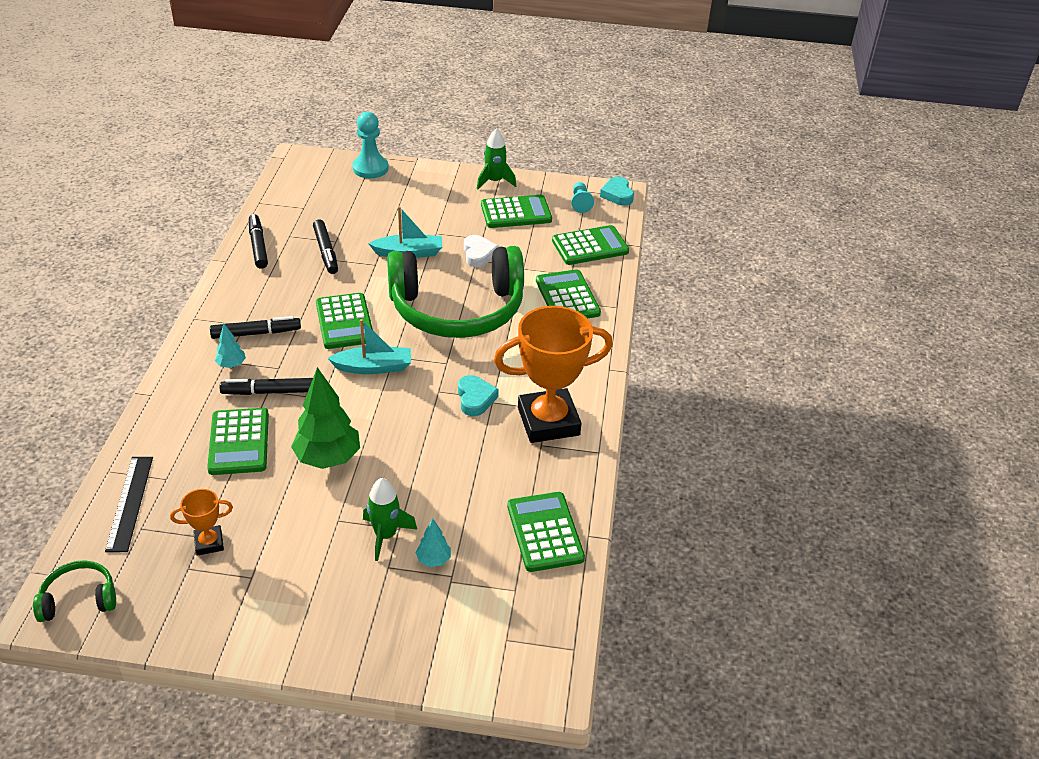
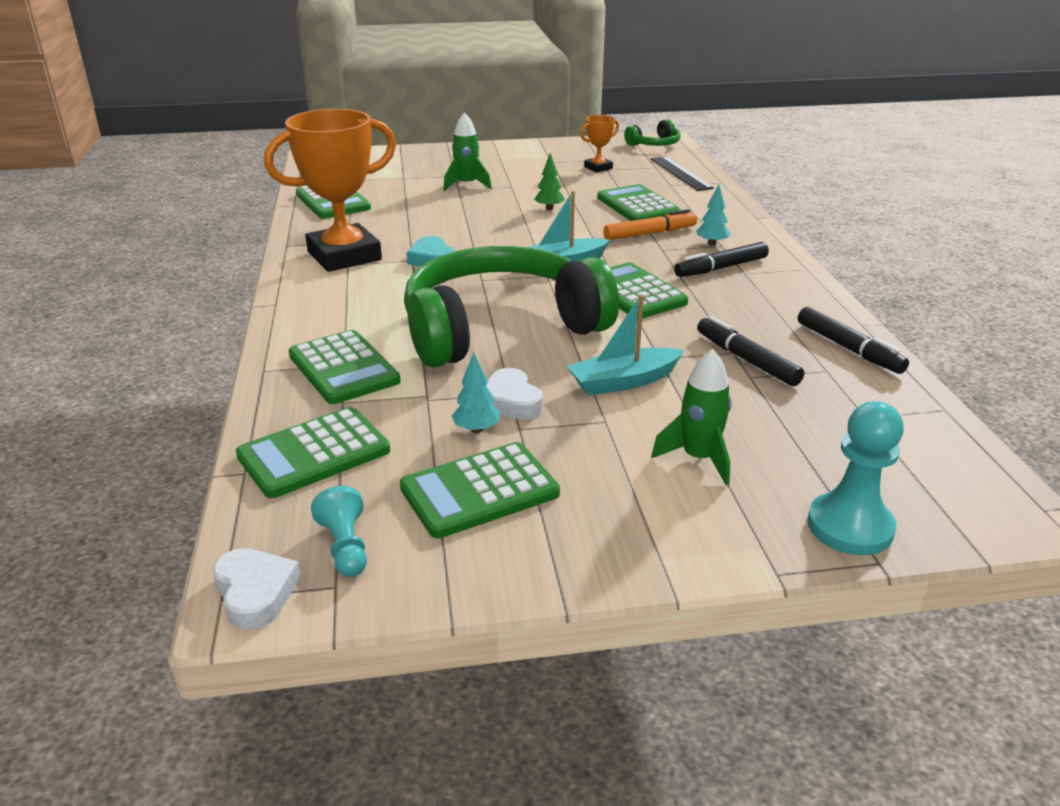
camera: 165 degrees right, 10 degrees down
black marker [220,378,313,395] -> orange marker [603,209,697,240]
green tree [291,367,360,469] -> green tree [534,153,565,210], size x0.48
turquoise tree [416,519,451,567] -> turquoise tree moved to [452,352,500,433]
green rocket [477,129,516,189] -> green rocket moved to [651,349,732,485]
turquoise heart [600,177,634,206] -> white heart [213,548,301,630]

